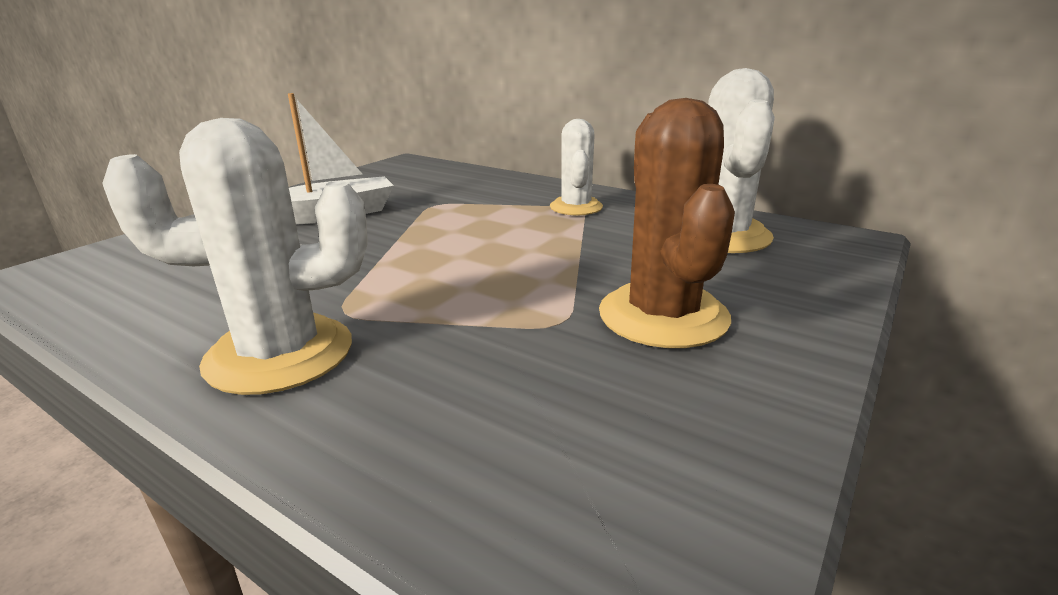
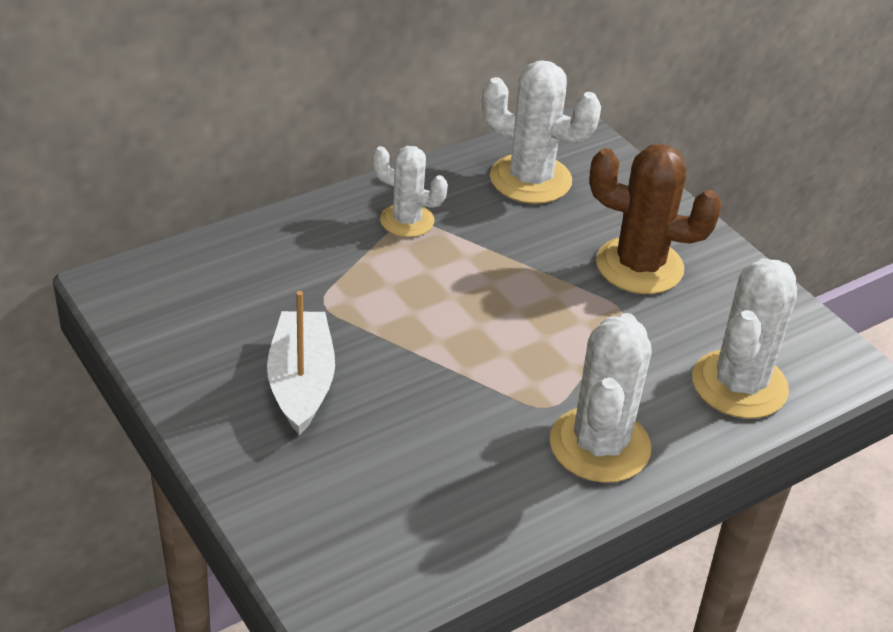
camera: 70 degrees left, 15 degrees up
none -> white cactus [692,258,797,419]

